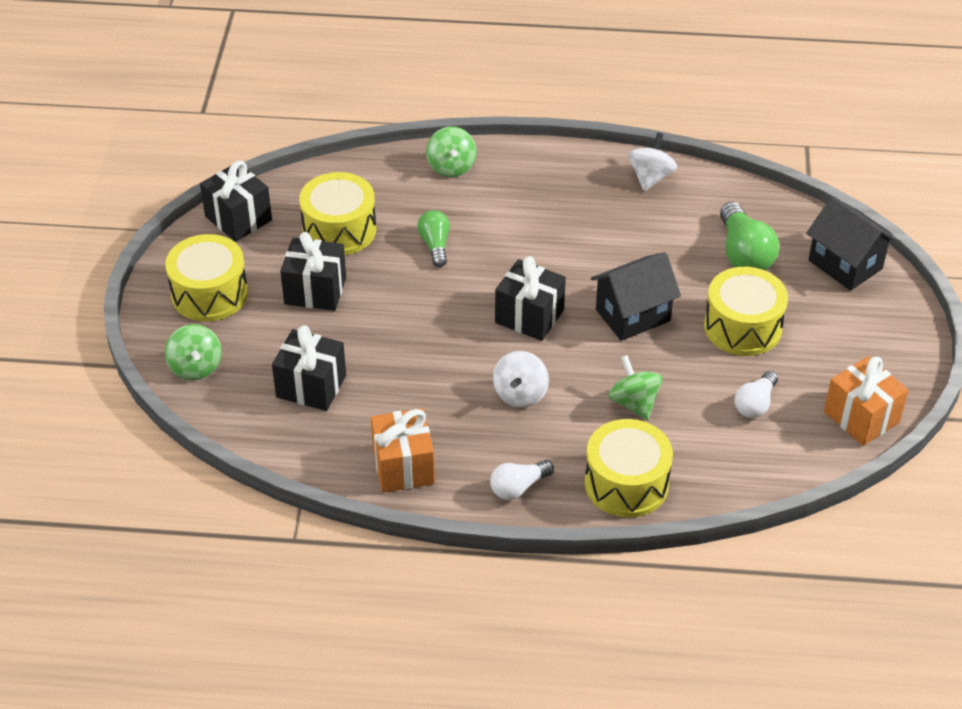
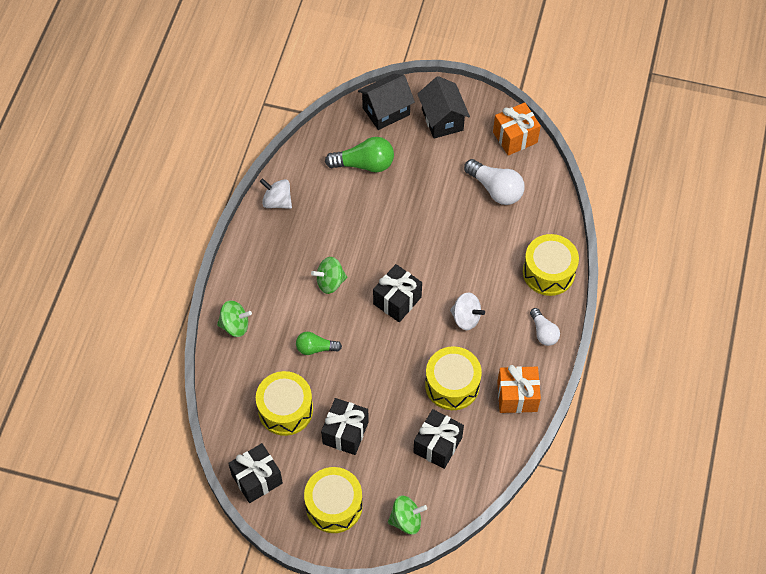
camera: 80 degrees left, 15 degrees up
black house [591,252,681,341] -> black house moved to [417,76,470,139]
green spinning top [608,355,663,420] -> green spinning top moved to [311,257,347,294]
yellow drum [704,267,788,356] -> yellow drum moved to [425,346,482,410]
white light bulb [734,371,778,418] -> white light bulb [464,159,525,205], size x1.62

